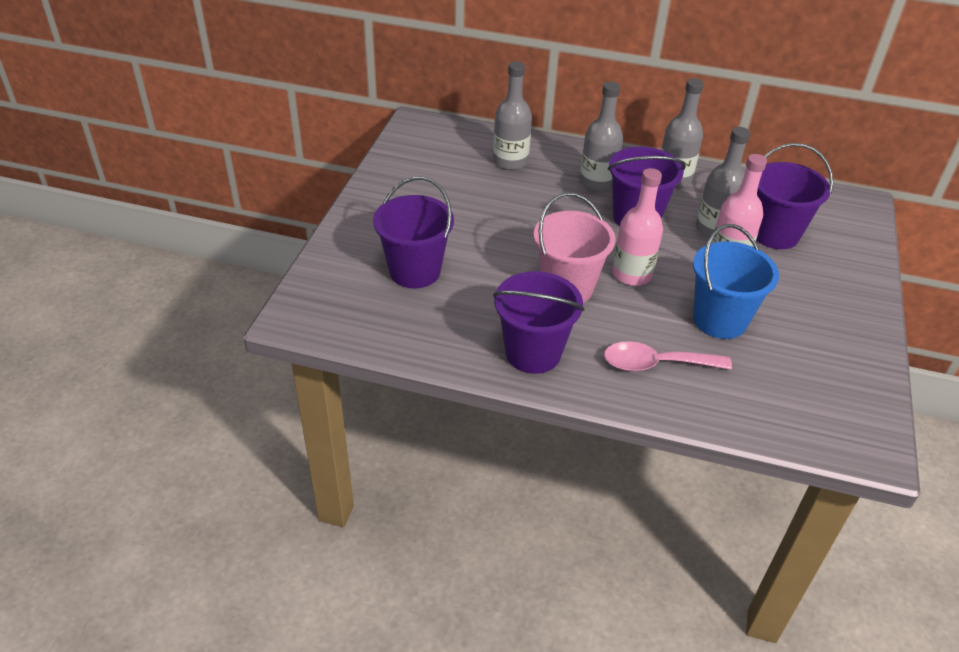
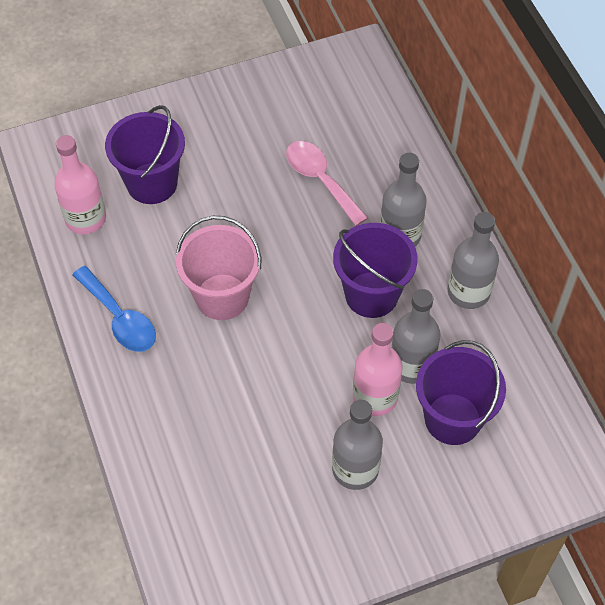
camera: 55 degrees right, 15 degrees up
grey bottle [493,61,532,170] -> grey bottle moved to [332,400,383,490]
purple bucket [493,271,584,374] -> blue spoon [72,266,156,352]
pink spoon [604,341,732,371] -> pink spoon moved to [286,141,368,226]
pink bottle [612,168,663,286] -> pink bottle moved to [54,135,106,234]
blue bucket [693,224,779,339] -> none

